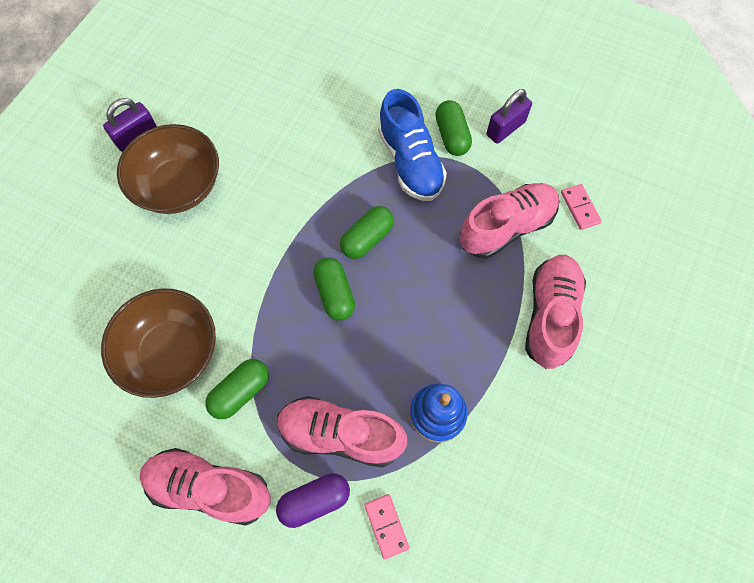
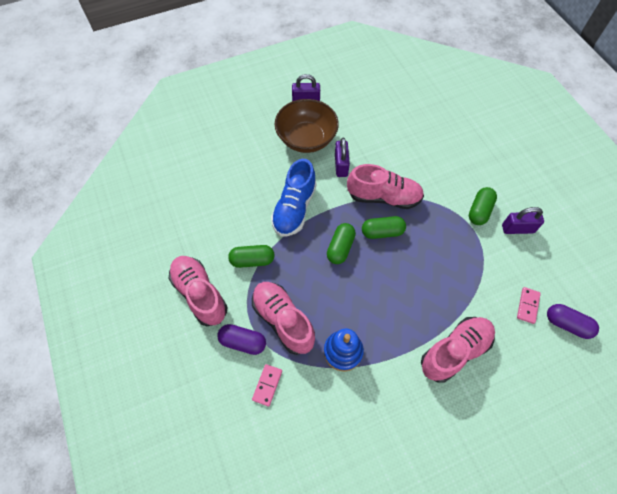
camera: 40 degrees right, 5 degrees down
brown bowl [101,288,216,398] -> none
blue shoe [378,89,447,201] -> blue shoe moved to [271,159,317,236]
pink shoe [460,183,560,258] -> pink shoe moved to [347,164,424,209]
none -> purple padlock [335,138,350,177]
none -> purple capsule [547,304,599,339]

